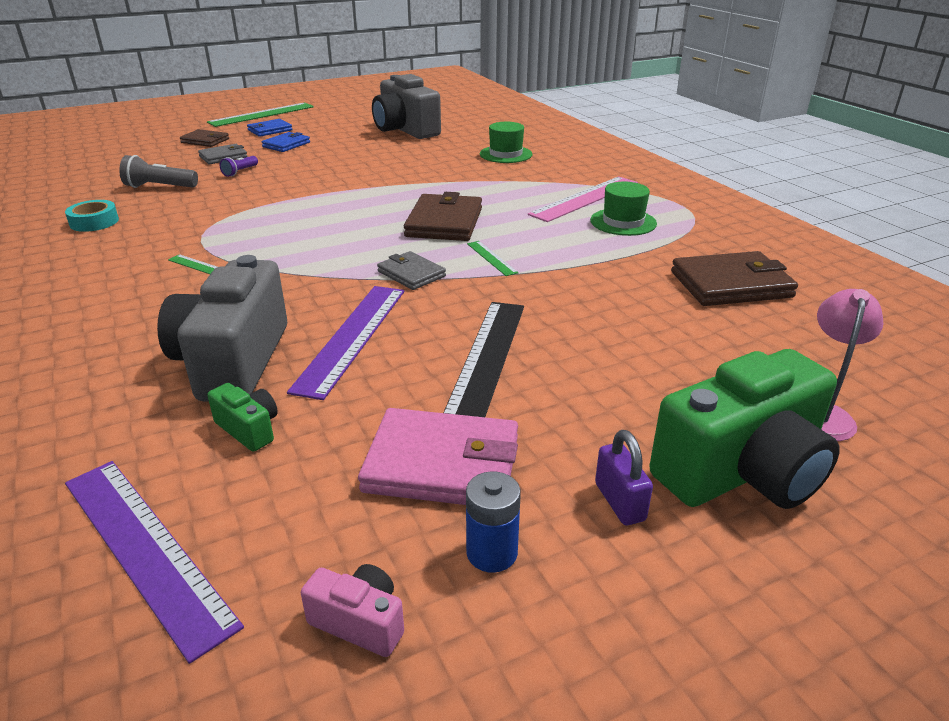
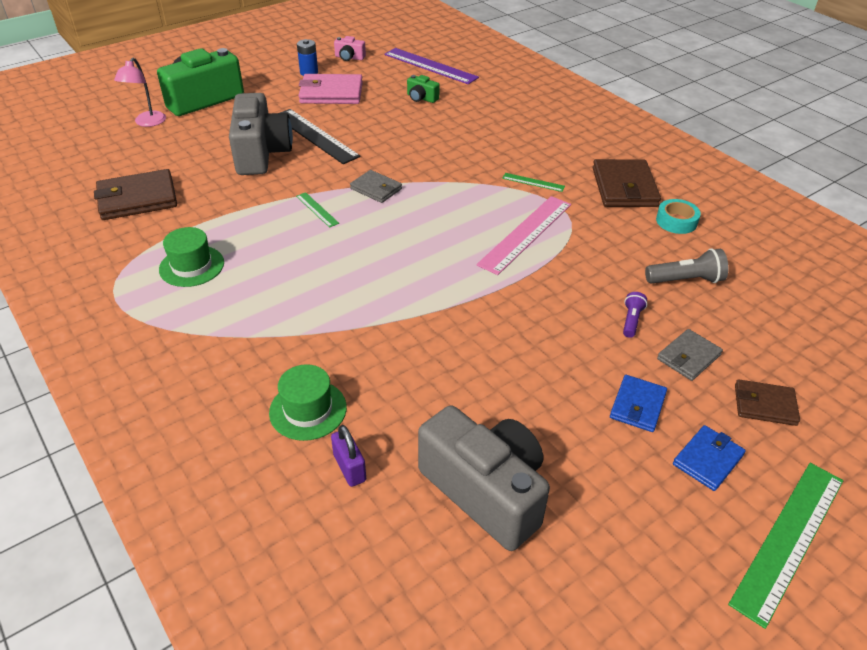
camera: 170 degrees right, 10 degrees up
grey camera [157,255,287,402] -> grey camera moved to [229,93,293,175]
purple ruler [287,286,404,400] -> none
brown wallet [404,192,482,241] -> brown wallet moved to [593,159,661,207]
black ruler [443,302,524,417] -> black ruler turned 45 degrees counterclockwise [280,109,361,164]
pink ruler [528,176,638,222] -> pink ruler moved to [476,196,571,275]
purple padlock [595,430,653,525] -> purple padlock moved to [331,425,366,487]

